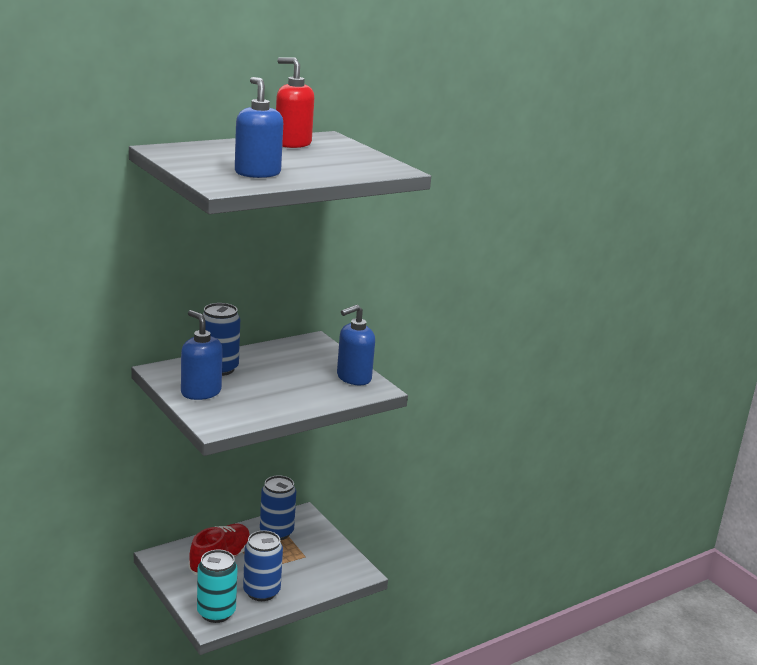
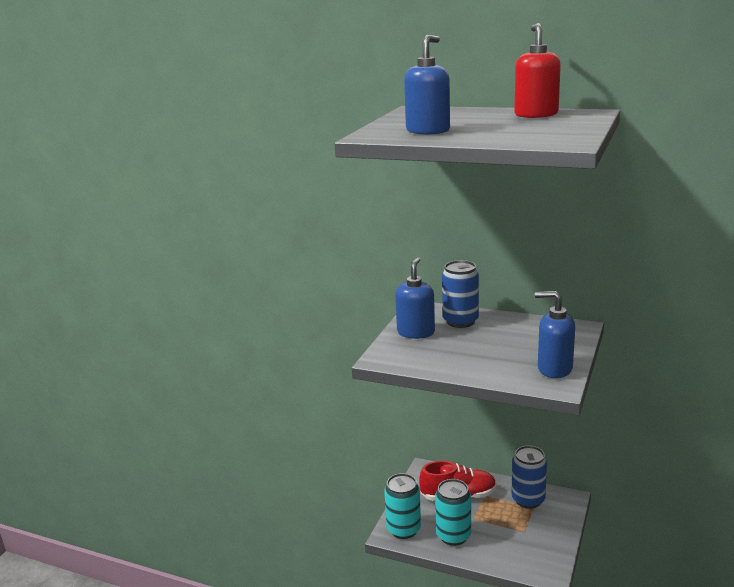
camera: 60 degrees right, 0 degrees up
blue can [243,530,283,601] -> turquoise can [435,479,471,546]

